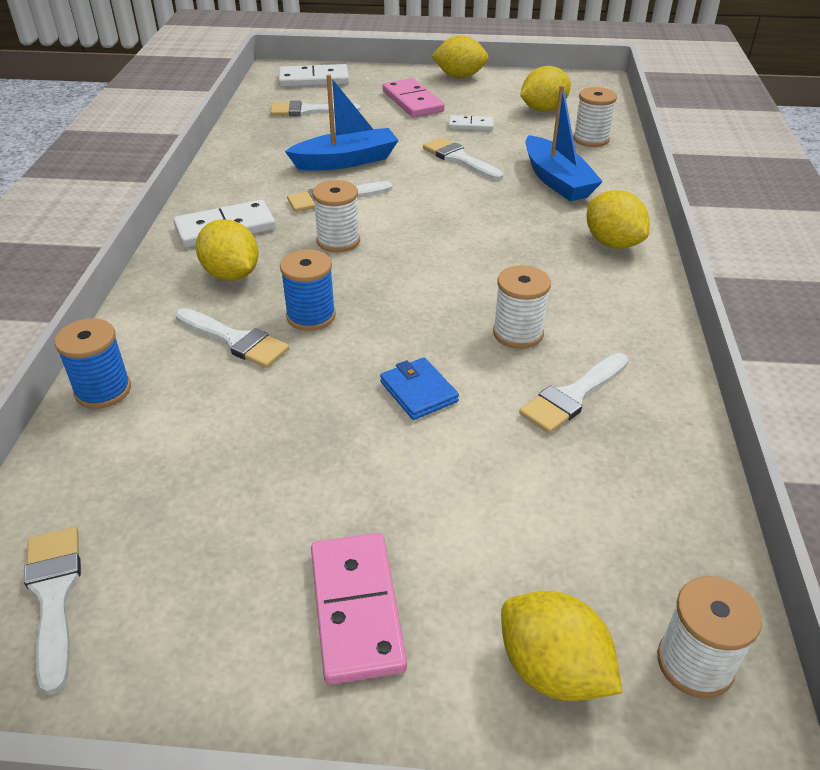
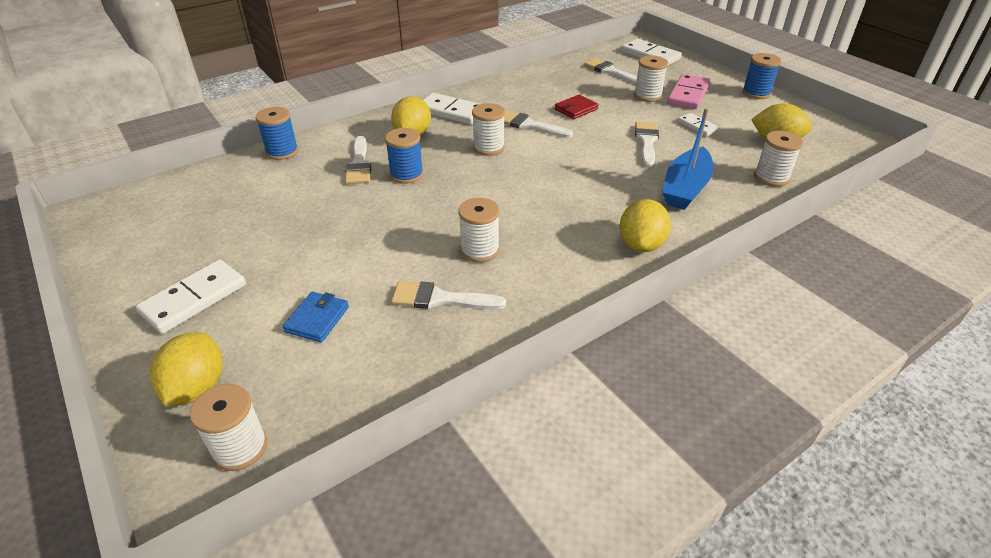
camera: 50 degrees right, 0 degrees up
white brush [24,527,81,695] -> none
blue boat [285,74,399,171] -> red wallet [555,95,599,119]
pink domino [311,533,407,685] -> white domino [135,259,246,334]
blue wallet [380,357,459,420] -> blue wallet moved to [283,292,349,342]
yellow lemon [431,35,489,78] -> blue spool [742,53,781,99]
none -> white spool [634,56,668,102]

